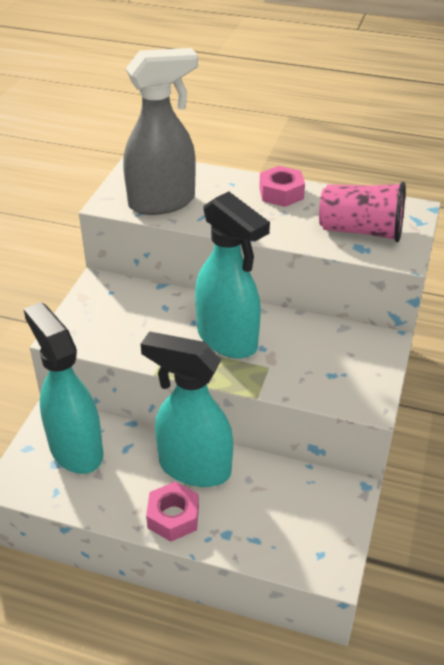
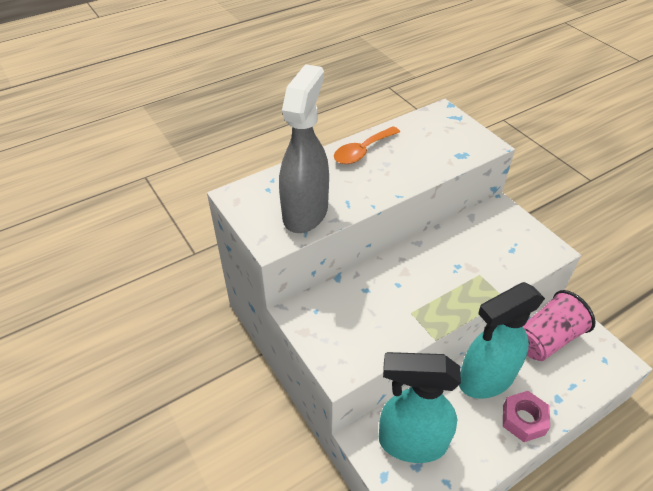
camera: 50 degrees left, 5 degrees up
turquoise spray bottle [195,191,270,359] -> none
pink nut [259,166,305,207] -> orange spoon [334,127,400,164]
pink cup [319,182,406,242] -> pink cup moved to [523,290,596,361]

